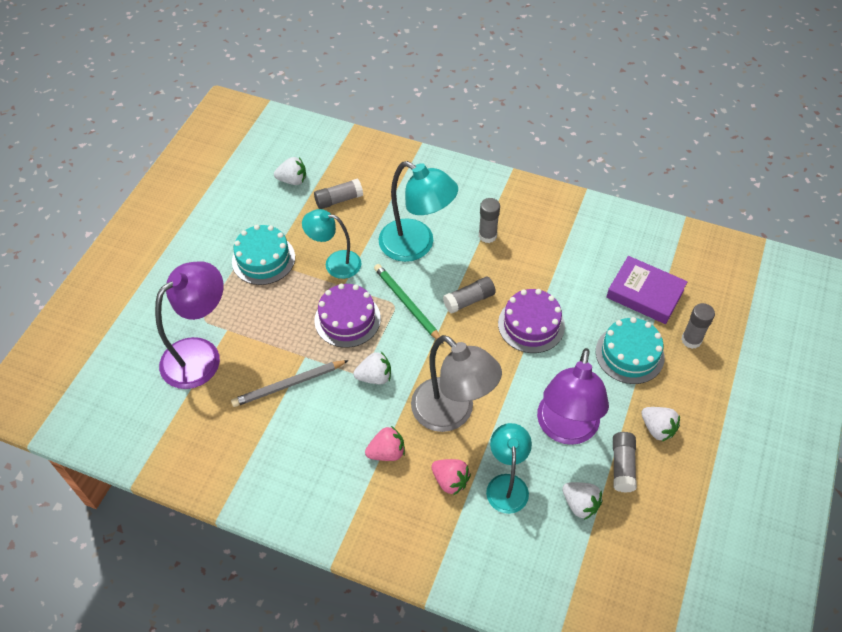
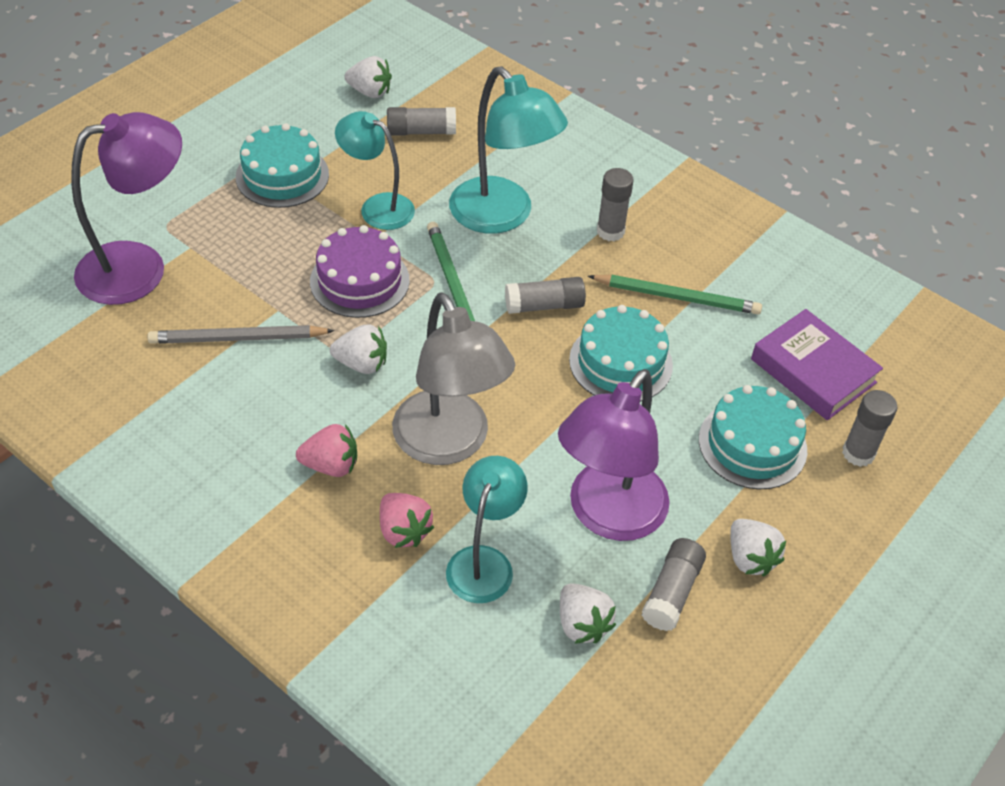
camera: 15 degrees right, 5 degrees down
purple cake [498,289,565,353] -> turquoise cake [569,305,673,402]
none -> green pencil [588,275,762,314]

